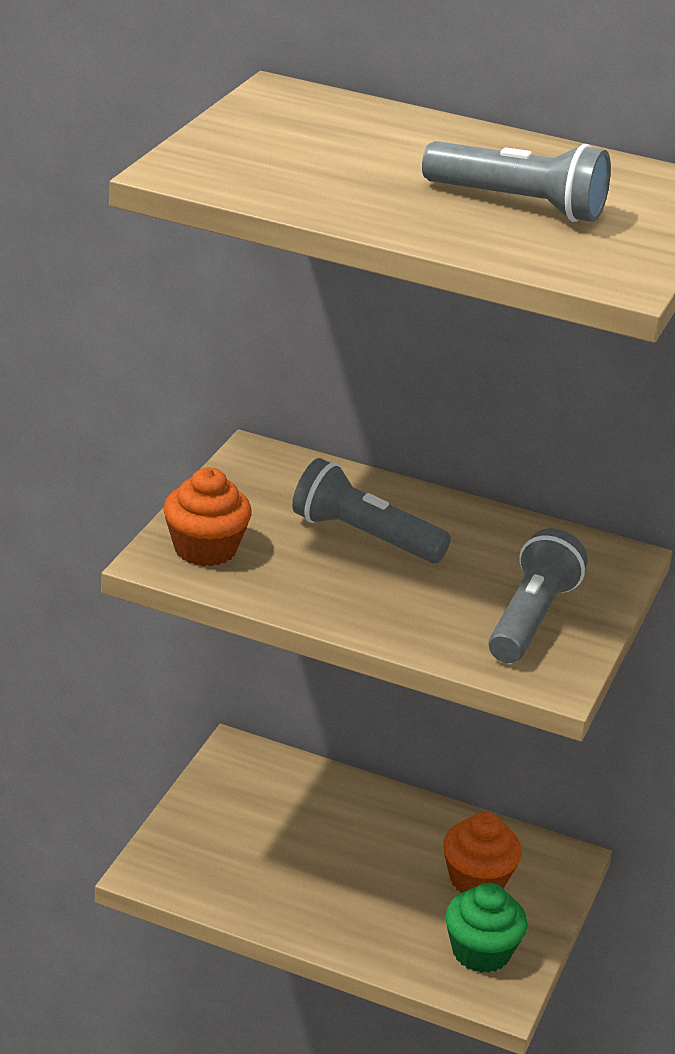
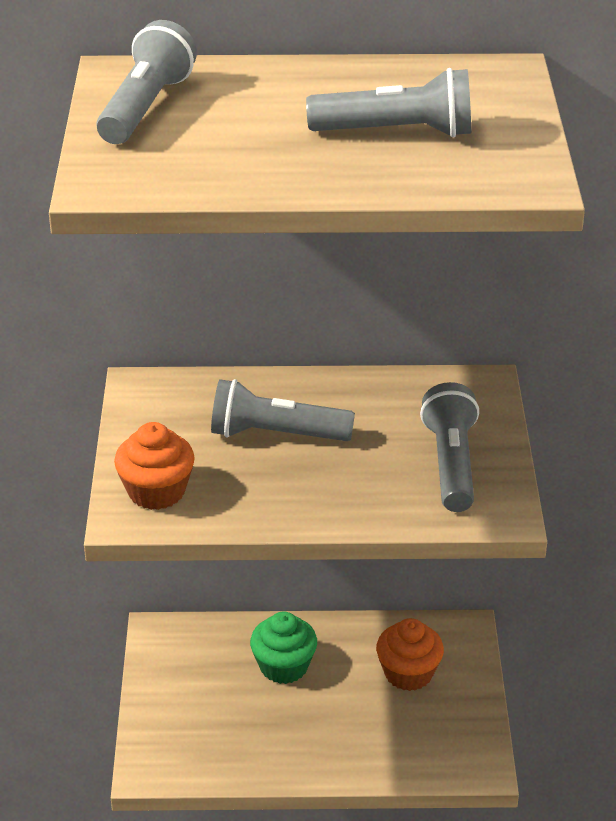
camera: 20 degrees left, 5 degrees up
green cupcake [445,882,528,973] -> green cupcake moved to [250,612,317,684]
none -> grey flashlight [97,20,197,144]

